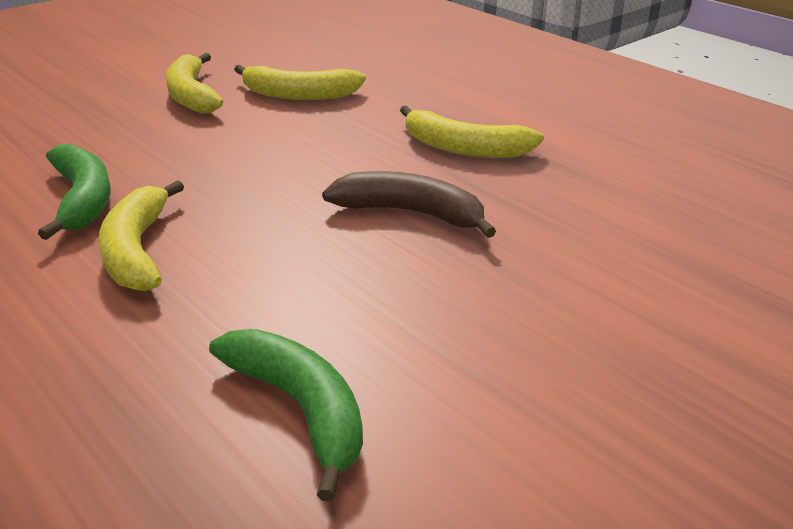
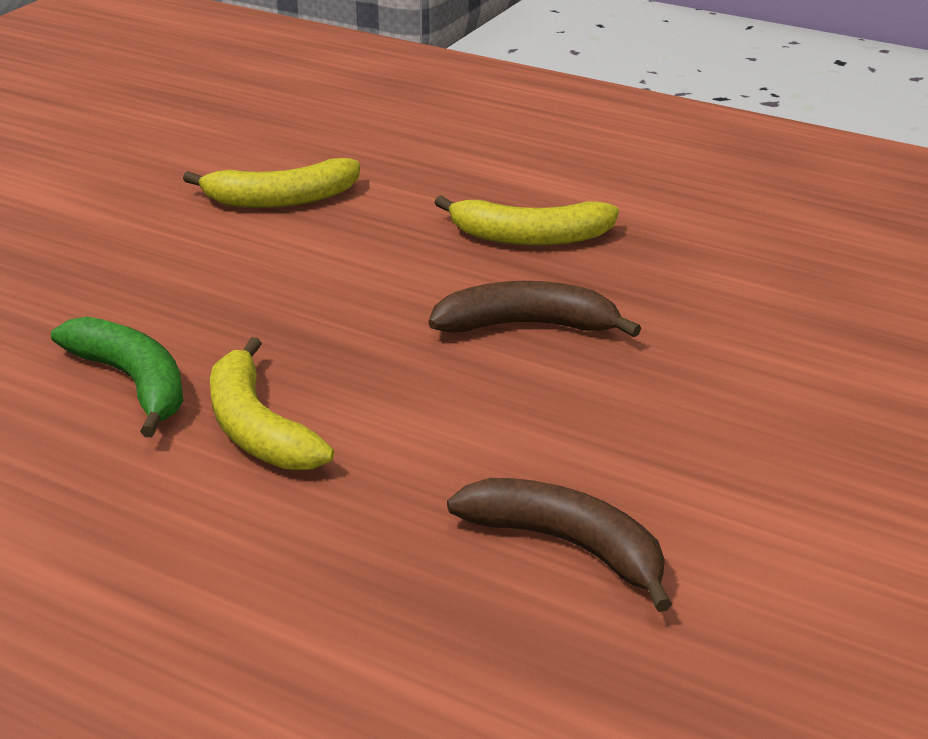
camera: 20 degrees left, 0 degrees up
yellow banana [166,53,223,113] -> none
green banana [209,329,363,502] -> brown banana [447,478,672,612]

